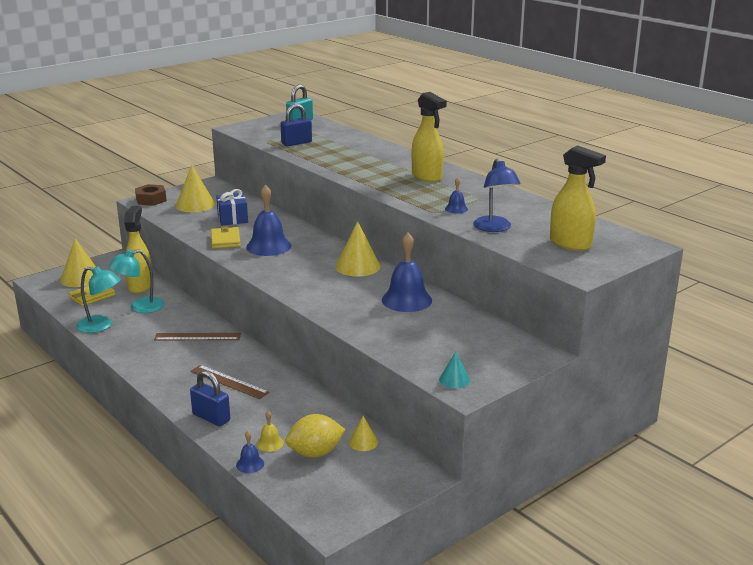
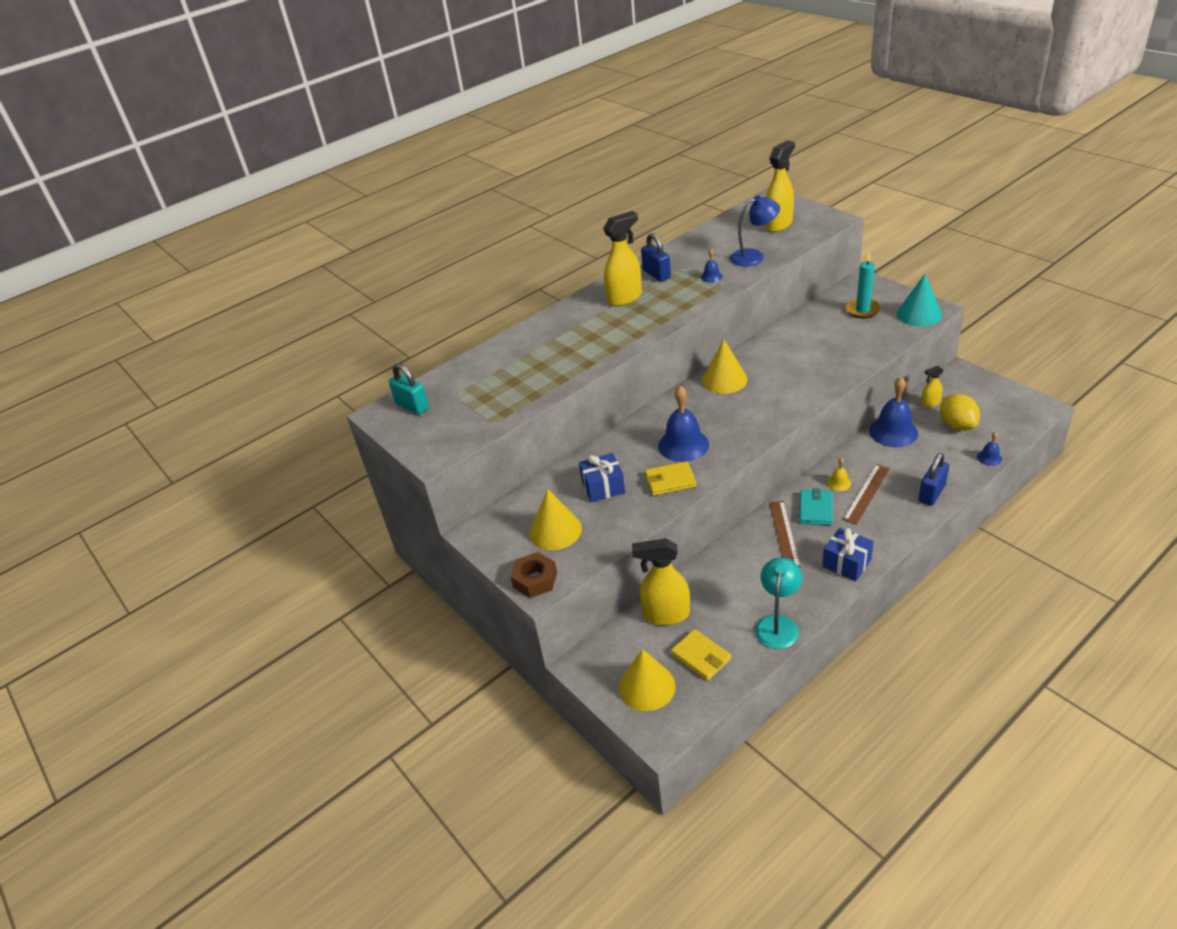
camera: 85 degrees left, 15 degrees up
turquoise lamp [108,249,165,313] -> none
yellow bell [257,411,284,452] -> yellow bell moved to [827,457,851,491]
blue padlock [280,104,312,146] -> blue padlock moved to [641,233,671,282]
yellow cone [349,416,378,451] -> yellow spray bottle [921,366,943,407]
blue bell [382,233,432,312] -> blue bell moved to [869,377,918,447]
turquoise cone [439,351,470,388] -> turquoise cone [897,274,942,327], size x1.84
none -> turquoise wallet [799,488,833,525]
none -> blue gift [822,527,874,581]
none -> turquoise candle [846,251,881,318]

